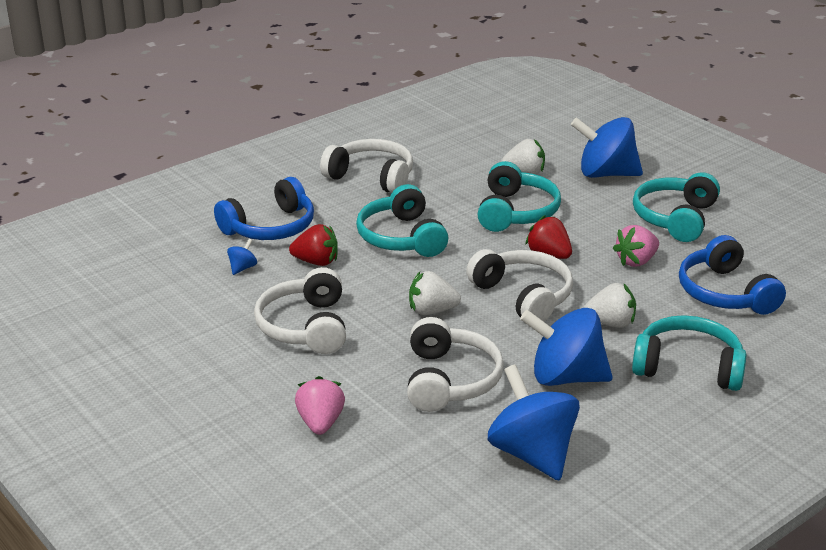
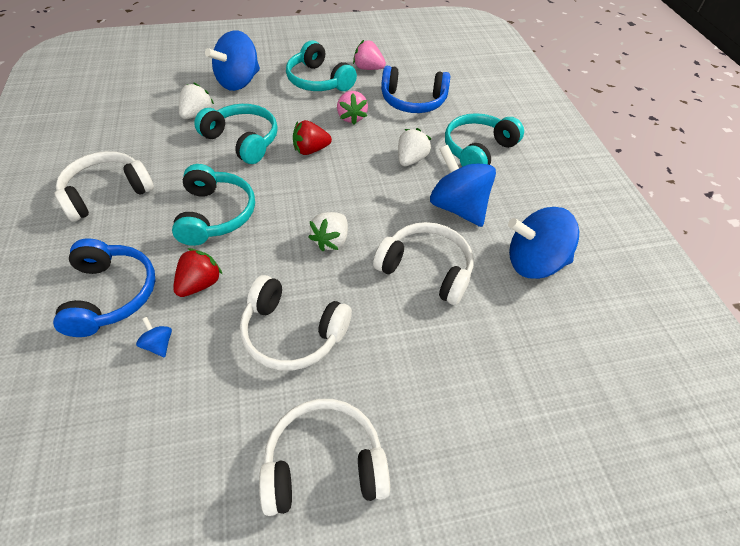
camera: 65 degrees left, 20 degrees up
pink strawberry [295,376,345,435] -> pink strawberry moved to [353,40,386,70]
turquoise headphones [356,184,448,257] -> turquoise headphones turned 105 degrees counterclockwise [172,164,255,246]
white headphones [466,249,573,322] -> white headphones moved to [259,399,390,516]
blue spinning top [520,308,613,386] -> blue spinning top turned 105 degrees clockwise [430,145,496,227]

